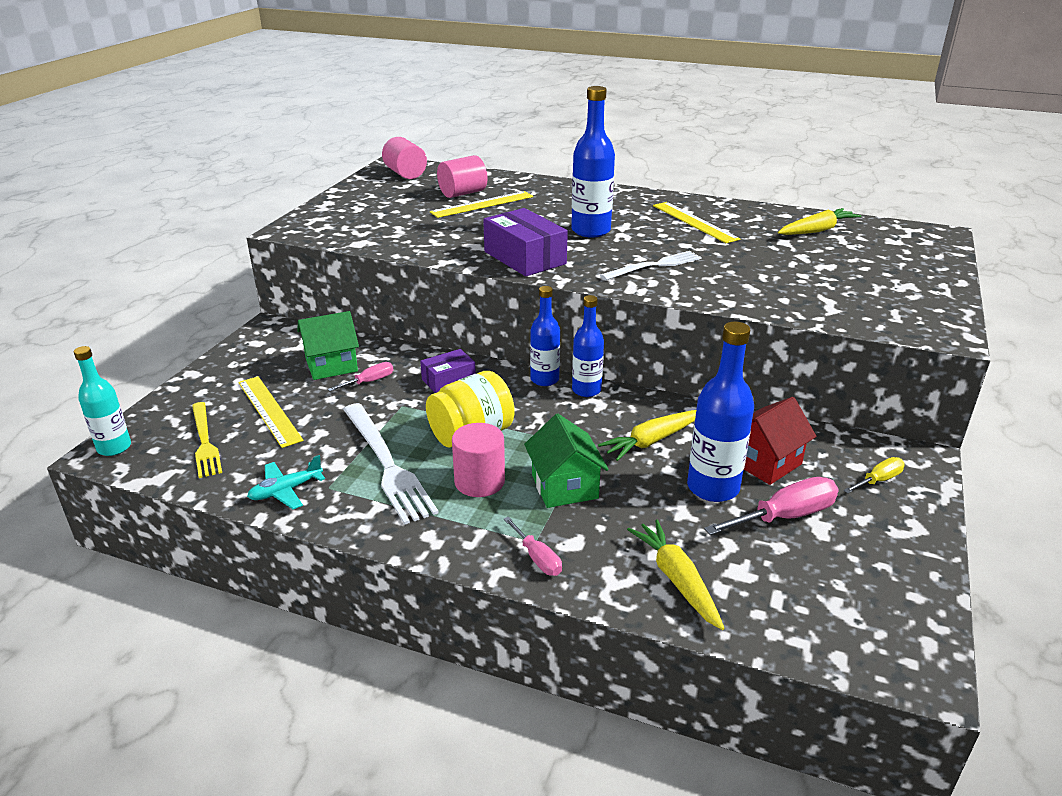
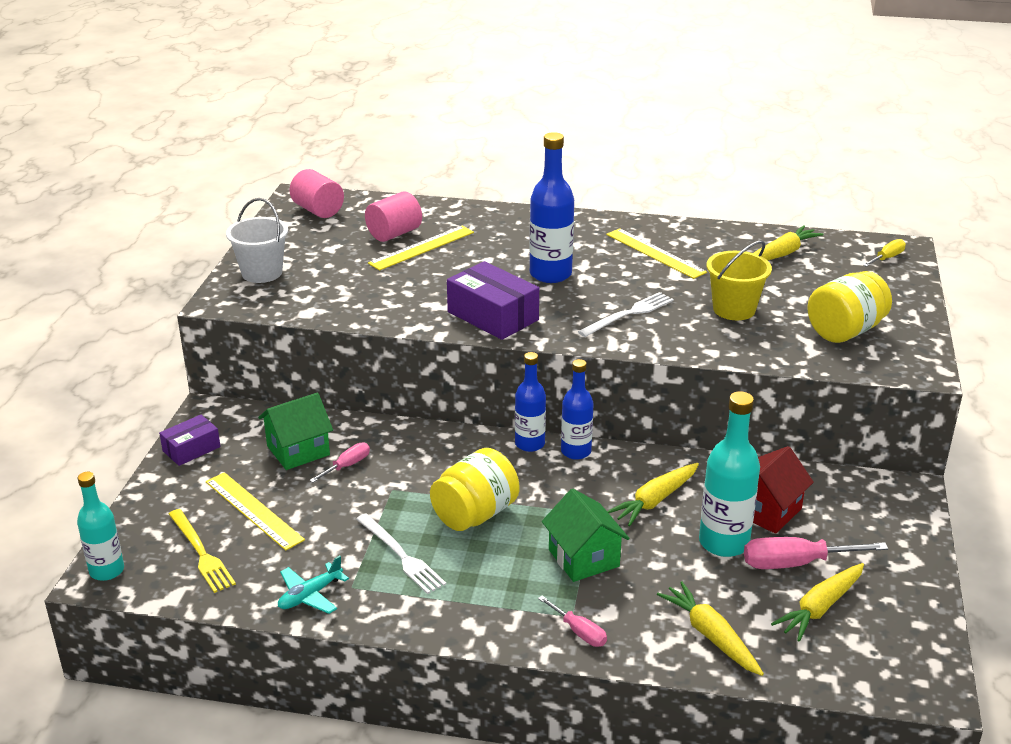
camera: 10 degrees left, 0 degrees up
white fork [343,403,439,525] -> white fork [356,514,446,594], size x0.66
purple box [420,349,476,393] -> purple box moved to [159,415,221,466]
pink cylinder [452,423,505,497] -> none
blue bottle [687,322,754,502] -> turquoise bottle [699,391,760,557]
pink screwdriver [704,477,839,535] -> pink screwdriver turned 150 degrees counterclockwise [744,537,888,569]
yellow screwdriver [843,457,905,493] -> yellow screwdriver moved to [863,239,906,267]
none -> white bucket [226,198,288,283]
none -> yellow bucket [707,241,772,320]
none -> yellow carrot [771,563,864,641]
none -> yellow jar [807,271,892,343]

